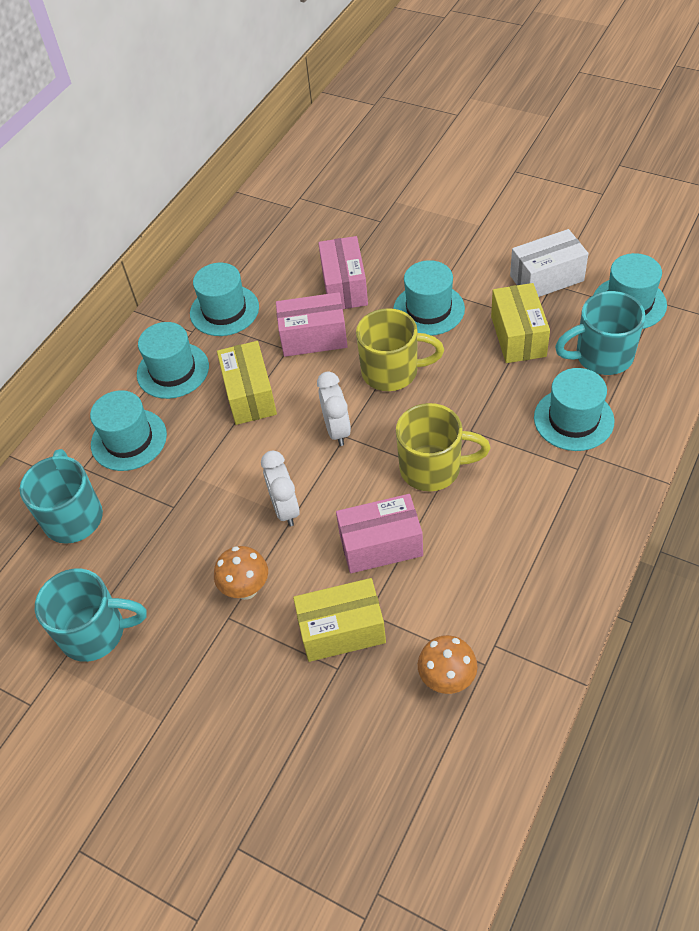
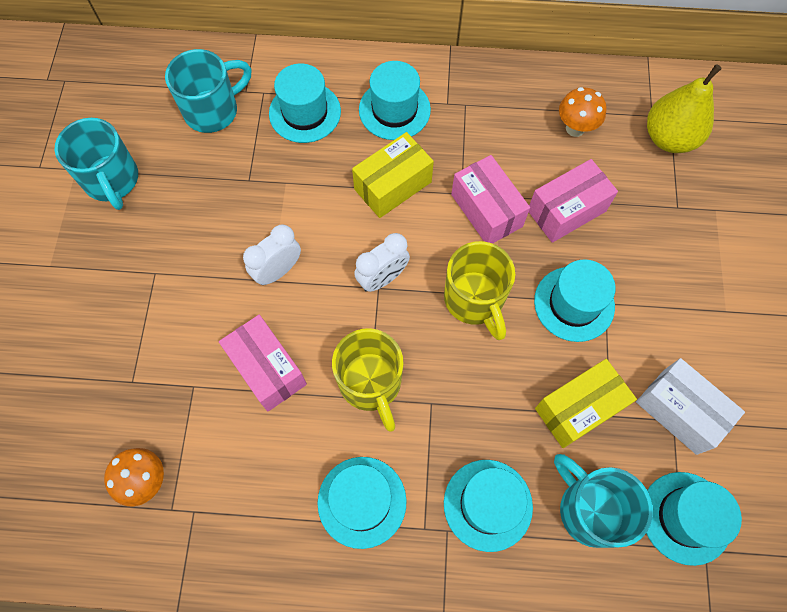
camera: 60 degrees right, 15 degrees up
turquoise hat [190,263,259,336] -> turquoise hat moved to [317,457,407,549]
orange mushroom [214,546,268,600] -> orange mushroom moved to [559,87,607,137]
yellow box [293,578,386,662] -> none
none -> yellow pear [647,64,721,153]

